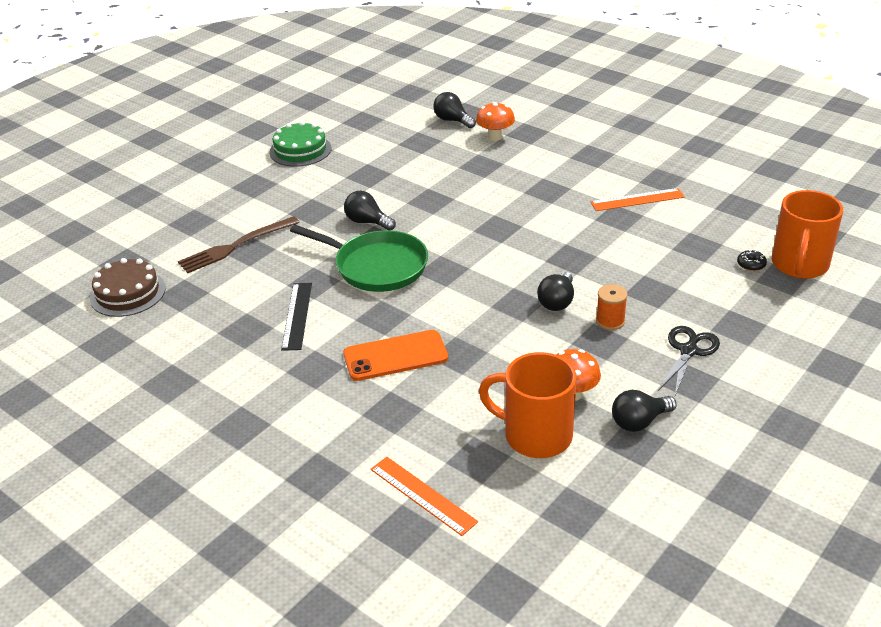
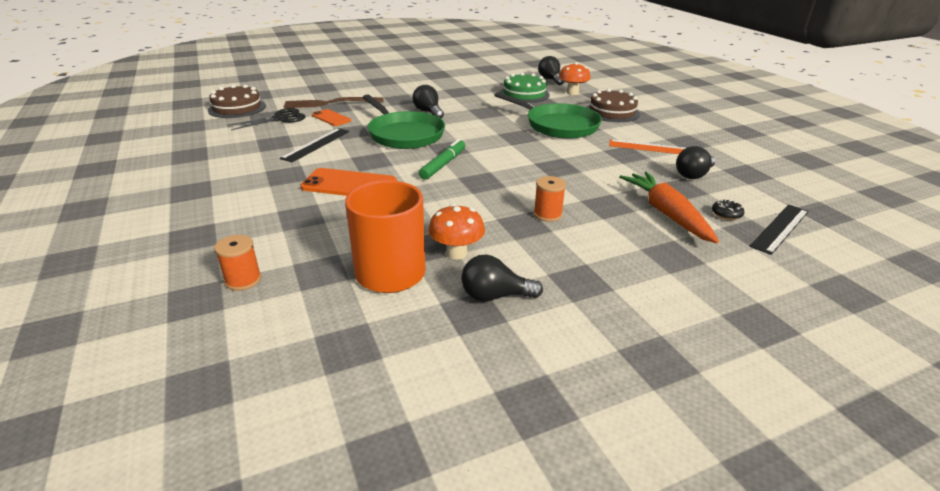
camera: 25 degrees right, 5 degrees down
green cake [269,121,332,167] -> green cake moved to [499,72,550,103]
orange ruler [371,457,478,536] -> orange spool [214,235,262,291]
black light bulb [537,272,574,311] -> black light bulb moved to [676,146,715,179]
black scissors [658,326,720,395] -> black scissors moved to [227,108,306,130]
orange mug [772,190,843,279] -> black ruler [750,205,809,255]
none -> orange phone [312,109,351,126]
none -> green marker [419,139,465,180]
none -> green pan [495,92,602,139]
none -> brown cake [587,89,640,122]
none -> orange carrot [619,172,719,243]

